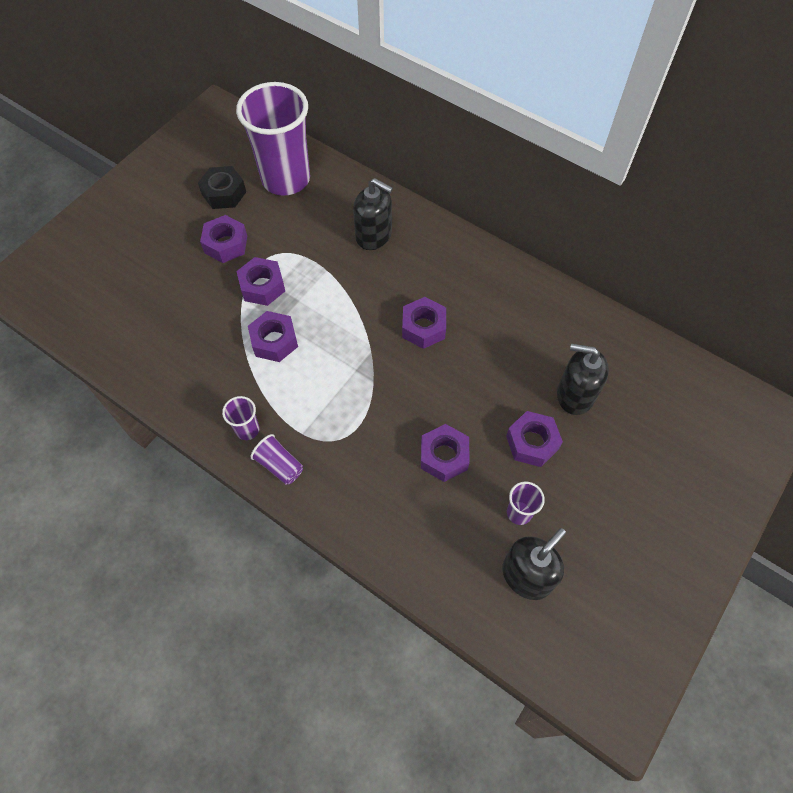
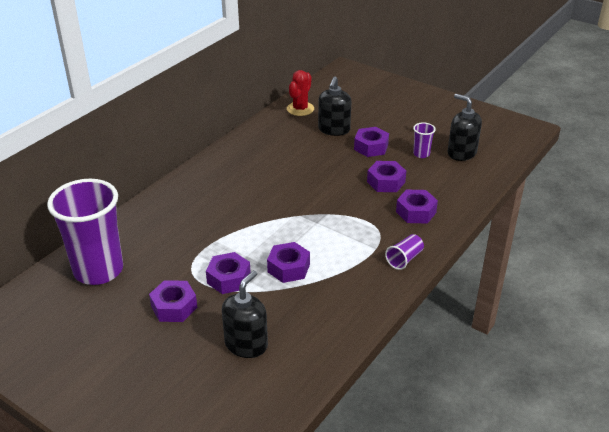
camera: 90 degrees left, 25 degrees down
black nut [198,166,246,209] -> none
purple cup [222,396,259,440] -> none
black soap dispenser [353,178,393,250] -> black soap dispenser moved to [222,270,268,358]
purple nut [402,297,446,349] -> purple nut moved to [396,190,438,223]
none -> red cactus [287,70,314,116]

